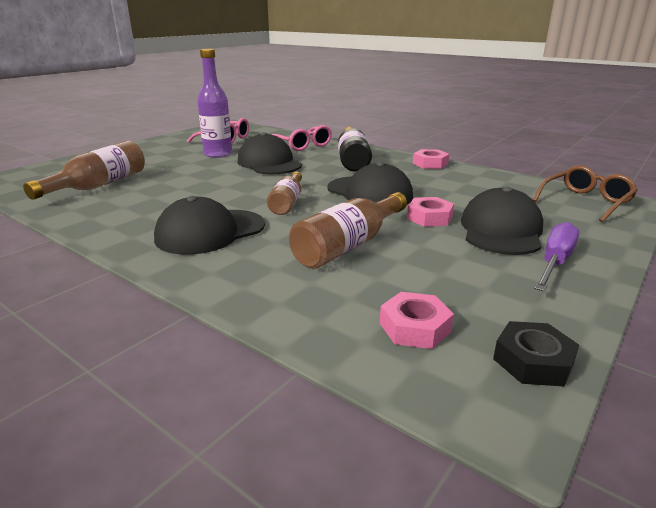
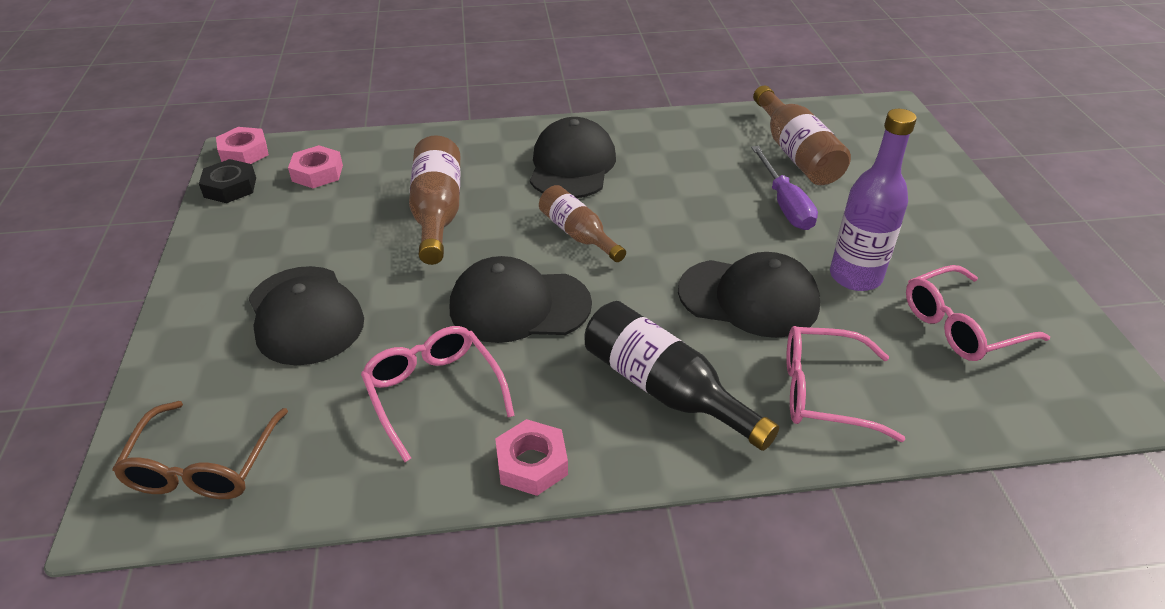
camera: 135 degrees right, 15 degrees up
pink nut [407,197,454,227] -> pink nut moved to [216,127,269,164]
purple screwdriver [534,222,579,291] -> purple screwdriver moved to [751,146,818,230]
none -> pink glasses [361,326,515,462]

